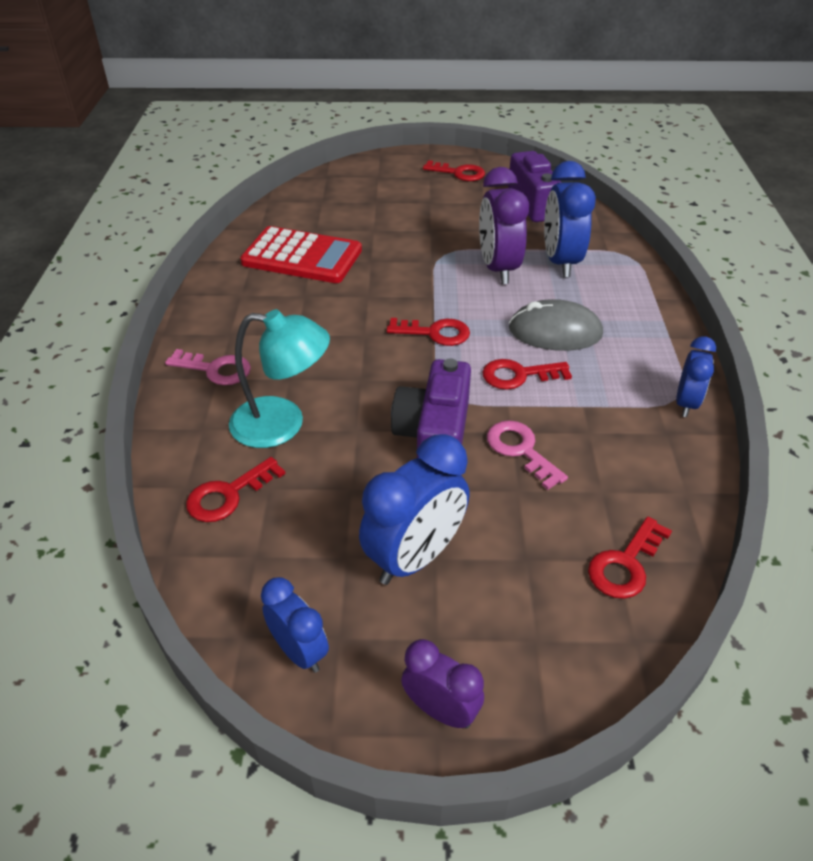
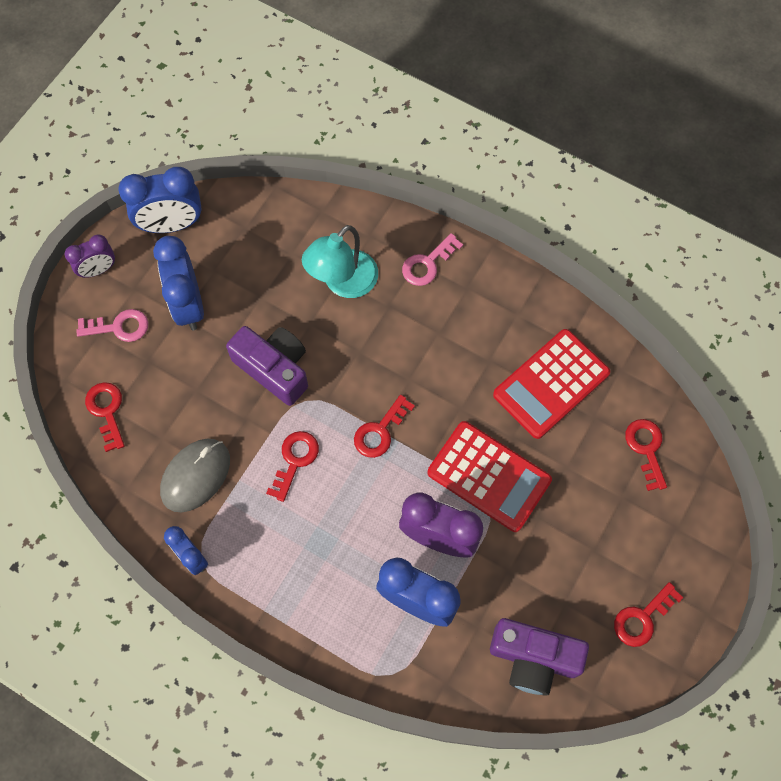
camera: 120 degrees right, 25 degrees up
red key [186,457,286,522] -> red key moved to [625,419,667,491]
blue clock [261,577,329,673] -> blue clock [118,167,202,233], size x1.67
pink key [487,420,568,490] -> pink key moved to [76,309,148,342]
grey mouse [509,299,603,351] -> grey mouse moved to [160,439,230,512]
none -> red calculator [428,421,552,532]

